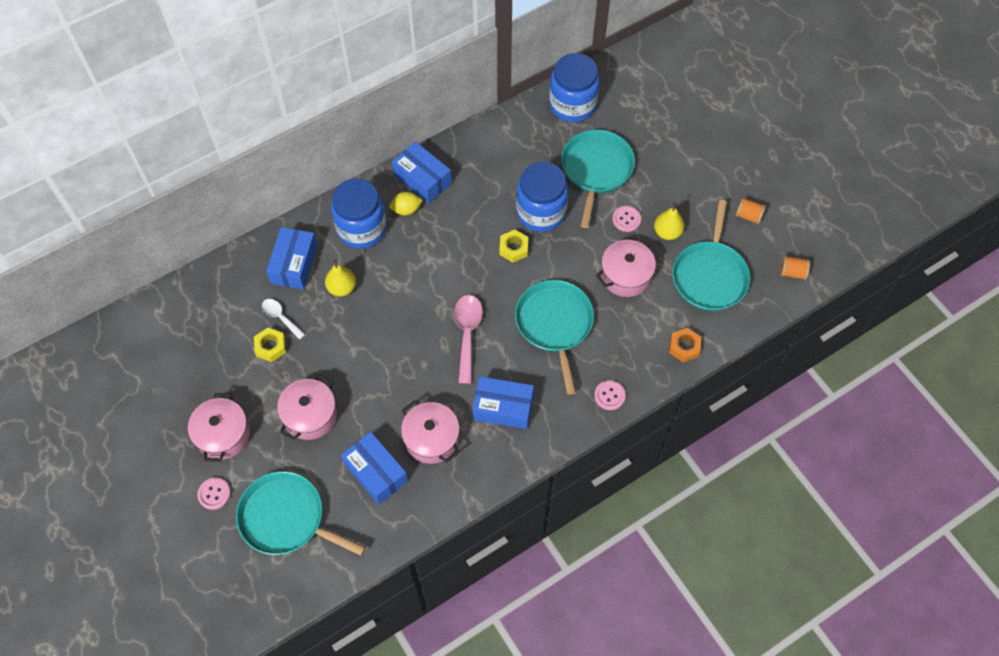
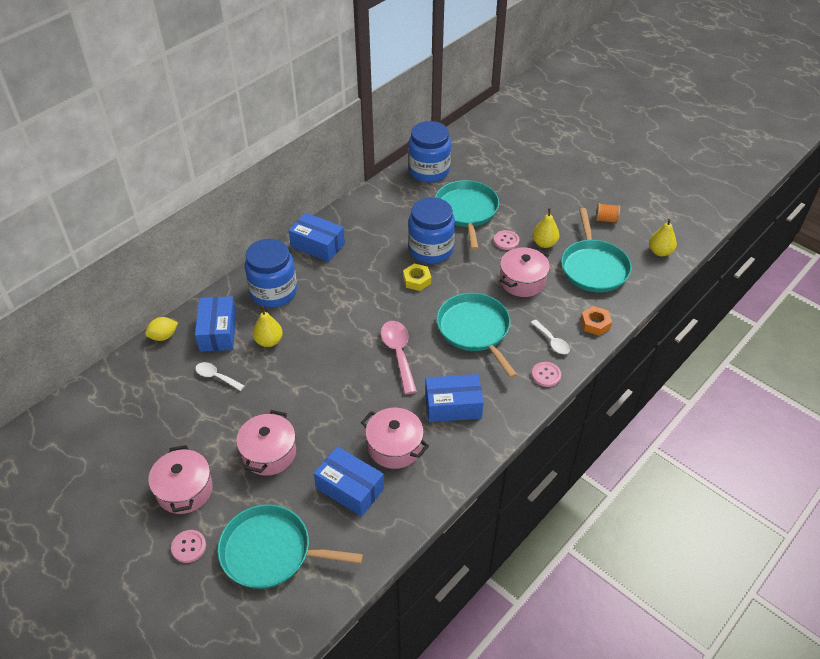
camera: 15 degrees left, 15 degrees down
yellow nut [254,327,286,362] -> none
yellow lemon [389,192,423,215] -> yellow lemon moved to [145,317,178,341]
orange spool [780,255,810,280] -> yellow pear [649,219,677,256]
none -> white spoon [531,320,570,354]

